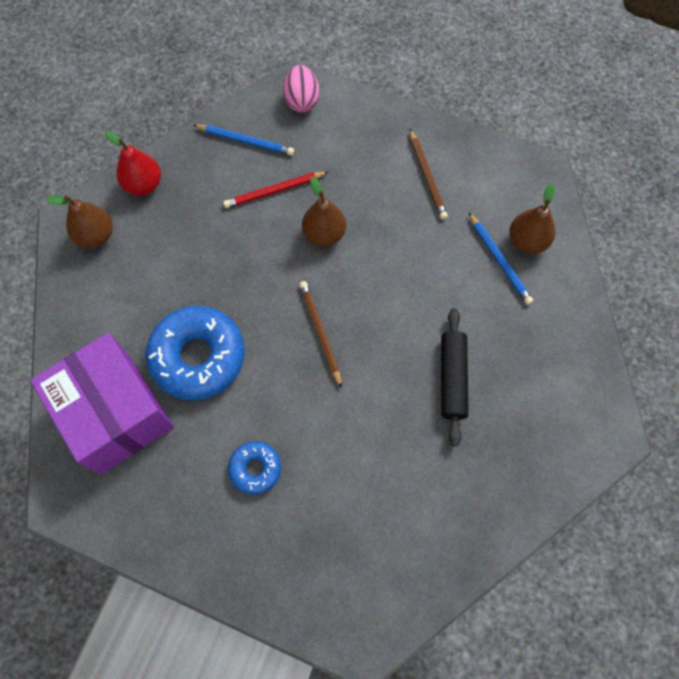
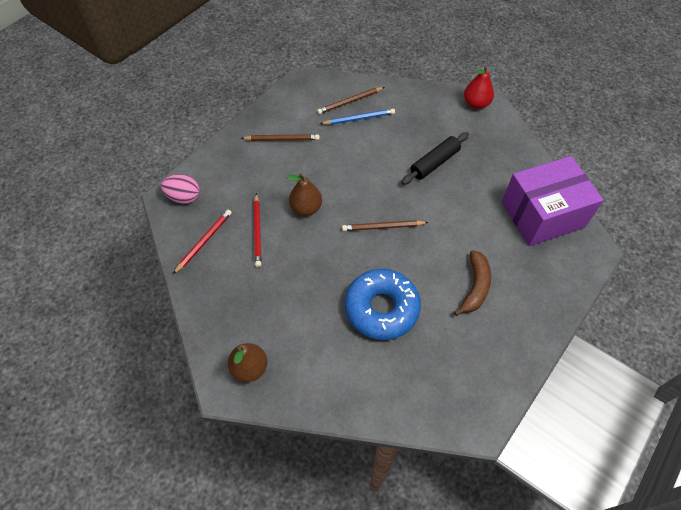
camera: 75 degrees left, 10 degrees down
purple box [30,333,174,474] -> purple box moved to [502,156,604,246]
red pear [105,131,161,195] -> red pear moved to [464,66,494,109]
blue pencil [193,125,294,156] -> red pencil [173,210,232,274]
blue donut [228,441,281,495] -> brown banana [454,250,491,316]
black rolling pin [441,308,468,447] -> black rolling pin turned 60 degrees counterclockwise [401,132,469,185]
brown pear [509,183,555,254] -> brown pencil [317,87,384,114]

